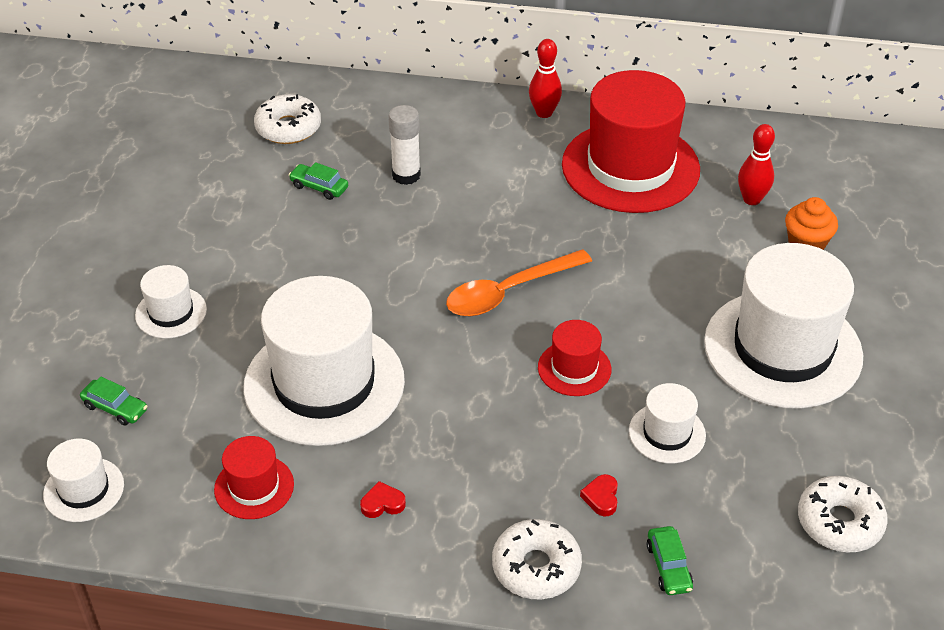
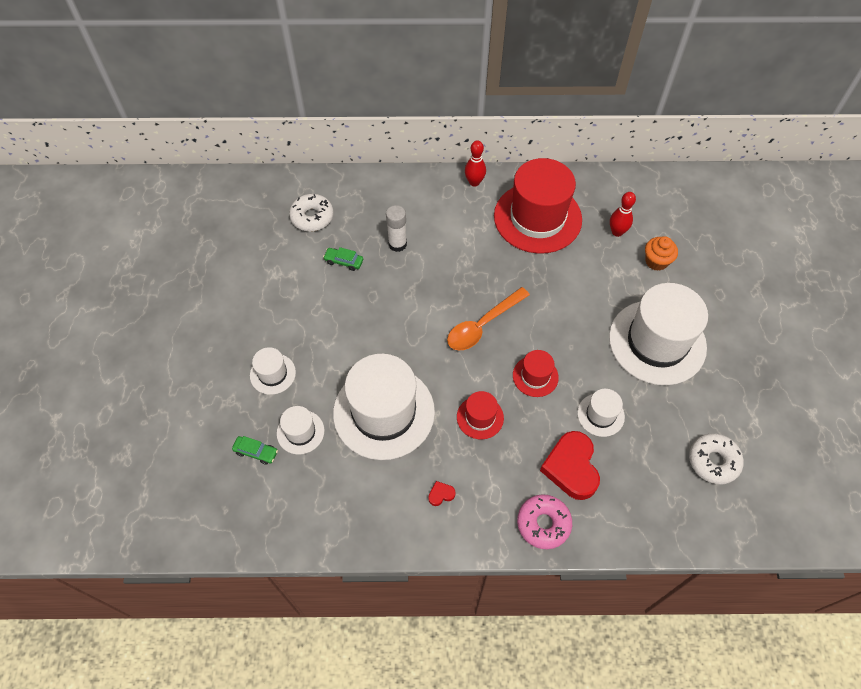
camera: 10 degrees left, 15 degrees up
white hat [43,439,124,522] -> white hat moved to [277,406,324,454]
red hat [214,436,294,519] -> red hat moved to [457,391,504,440]
white donut [492,519,582,599] -> pink donut [517,494,572,549]
red heart [580,474,618,517] -> red heart [540,431,600,500], size x2.44
green car [647,526,693,595] -> none

